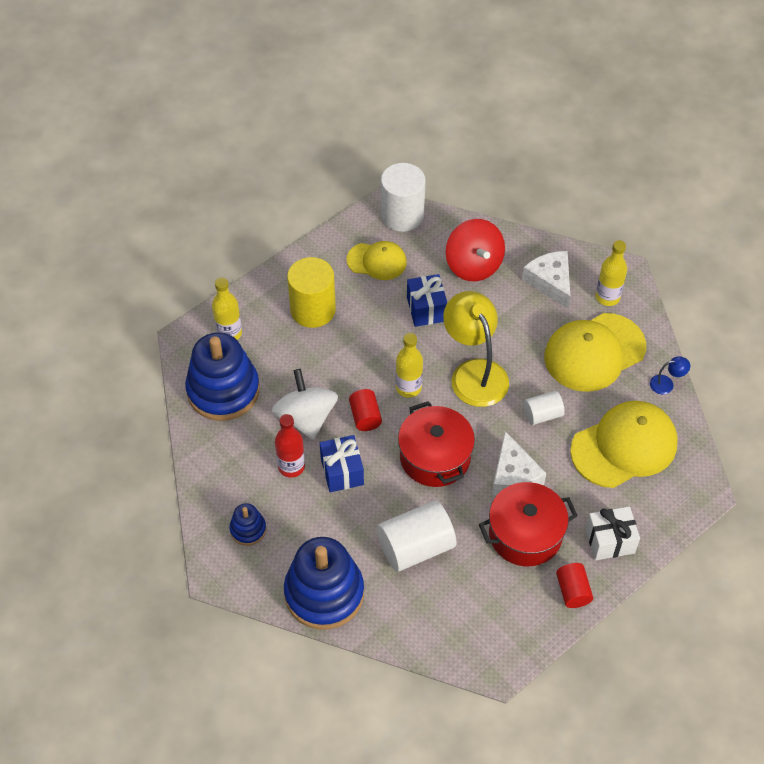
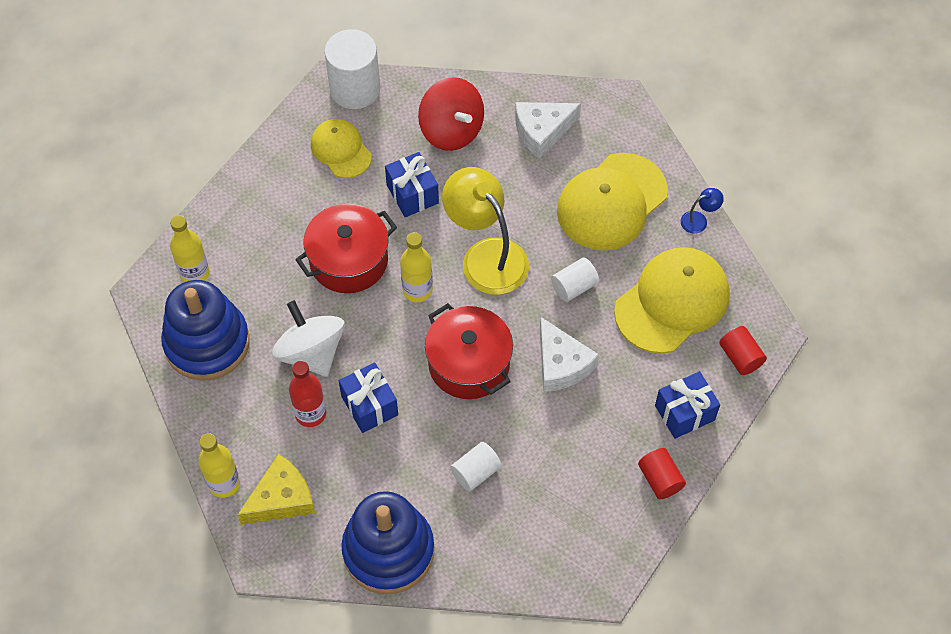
camera: 15 degrees left, 5 degrees up
blue stacking toy [230,503,266,546] -> yellow cheese [237,454,315,525]
yellow cylinder [287,257,336,328] -> none
yellow cap [347,241,407,280] -> yellow cap turned 120 degrees counterclockwise [311,119,372,178]
red cylinder [349,389,382,431] -> red cylinder moved to [719,326,767,375]
white cylinder [377,500,457,572] -> white cylinder [450,442,502,491], size x0.55
red pot [479,482,578,566] -> red pot moved to [295,204,397,293]
white cheese [522,251,570,309] -> white cheese turned 75 degrees counterclockwise [515,102,581,159]
white gift [585,506,640,560] -> blue gift [655,371,720,439]
yellow bottle [596,240,627,306] -> yellow bottle moved to [198,433,240,498]

